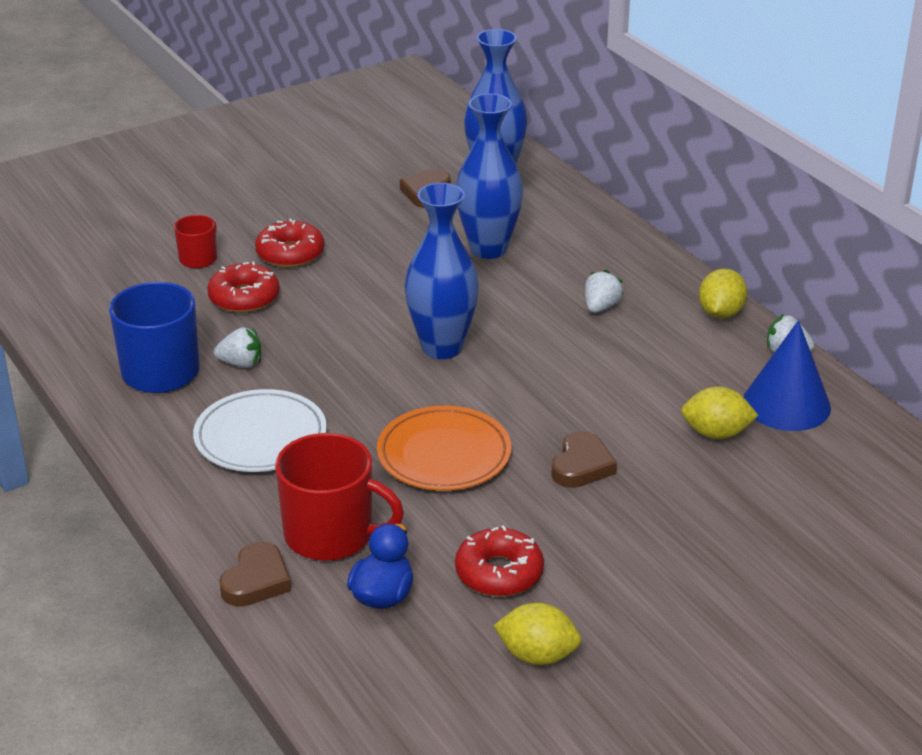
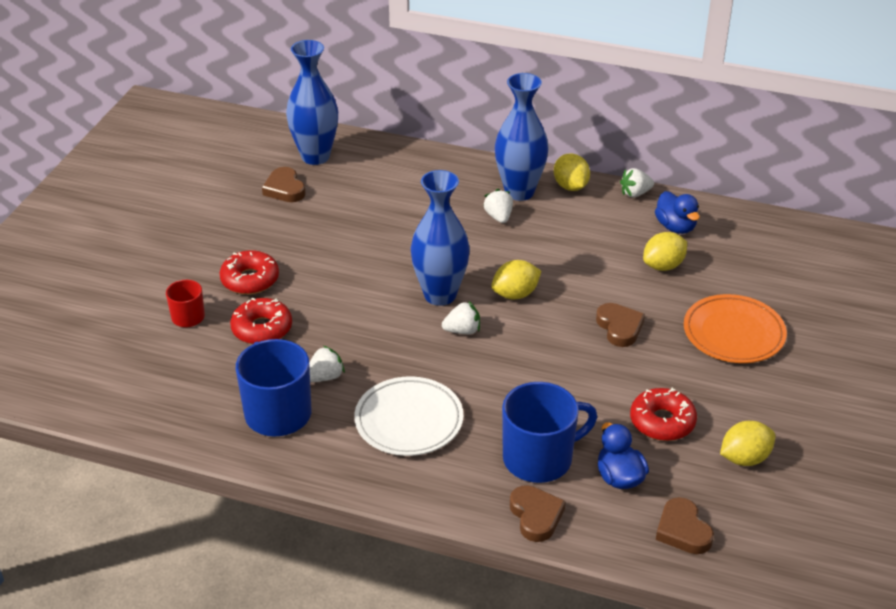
camera: 40 degrees left, 5 degrees up
red mug [275,433,404,561] -> blue mug [502,382,597,483]
orange plate [377,406,512,491] -> orange plate moved to [684,294,787,363]
blue vase [456,94,523,259] -> blue vase moved to [495,73,548,201]
blue cone [744,320,831,431] -> blue duck [655,191,700,234]
none -> white strawberry [442,301,480,334]
none -> yellow lemon [491,260,541,300]
none -> brown heart [656,497,714,554]

